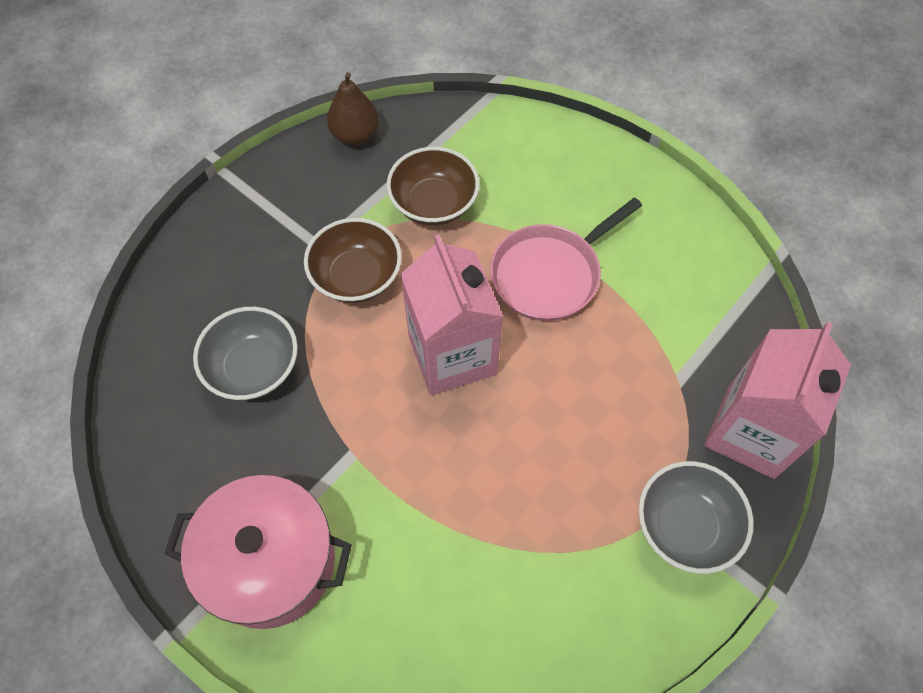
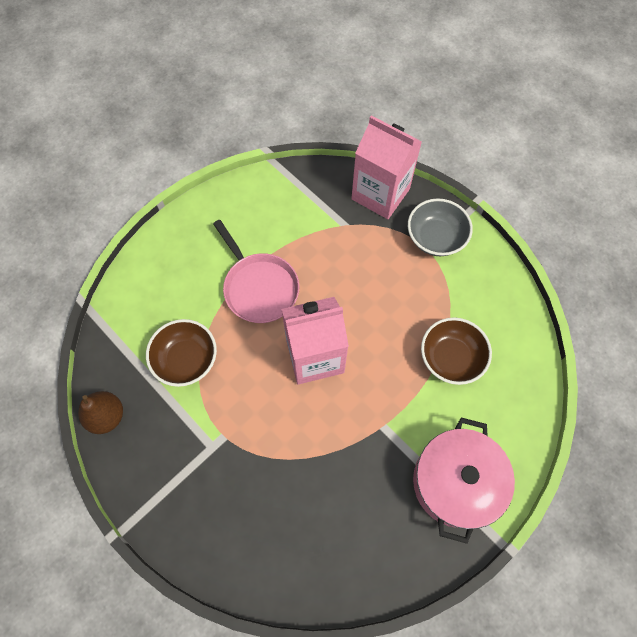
camera: 85 degrees left, 5 degrees up
grey bowl [193,307,298,400] -> none
brown bowl [304,218,402,303] -> brown bowl moved to [421,317,492,385]

